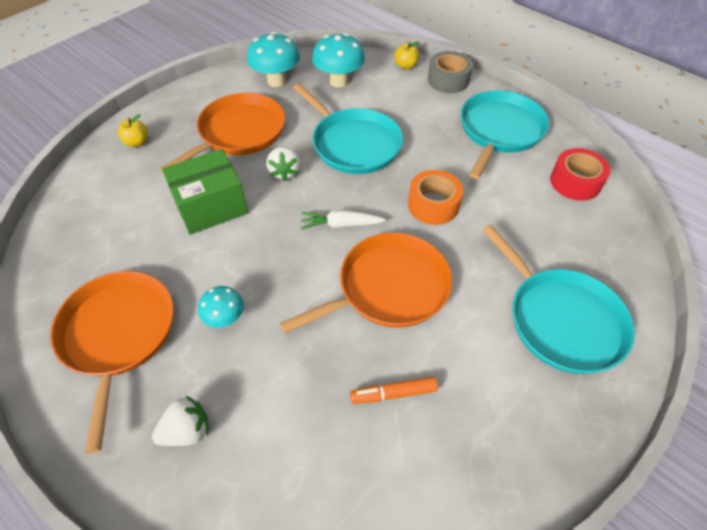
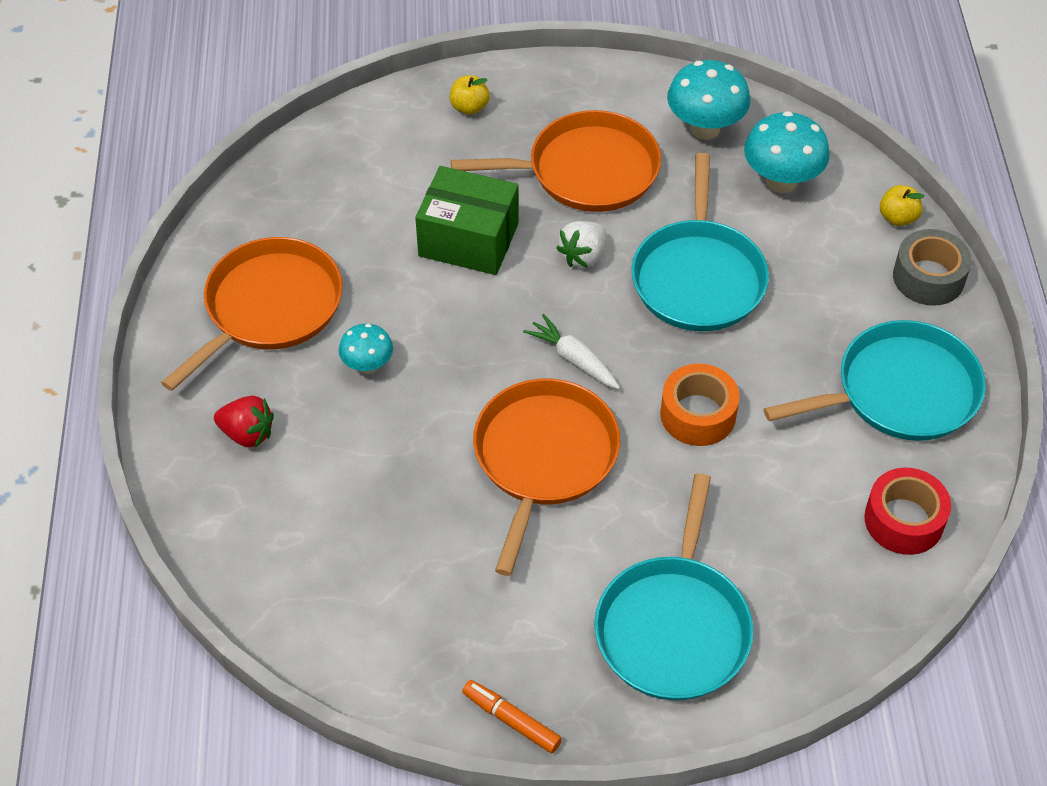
camera: 45 degrees right, 0 degrees up
white strawberry [152,395,209,446] -> red strawberry [214,396,274,448]
orange pan [280,232,452,334] -> orange pan turned 90 degrees counterclockwise [473,379,620,576]
orange marker [350,377,438,404] -> orange marker moved to [462,680,562,753]

